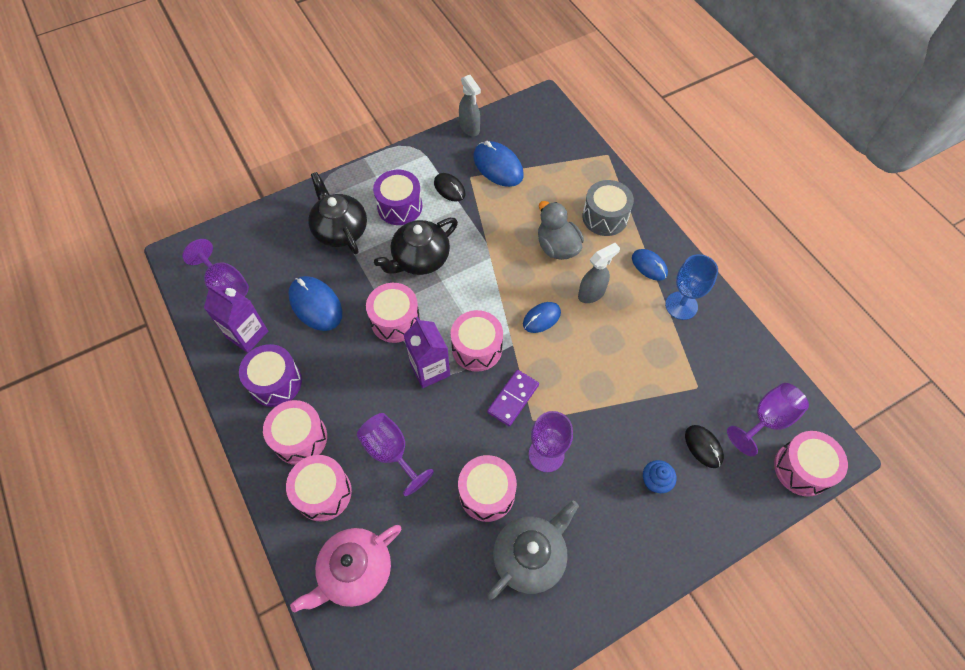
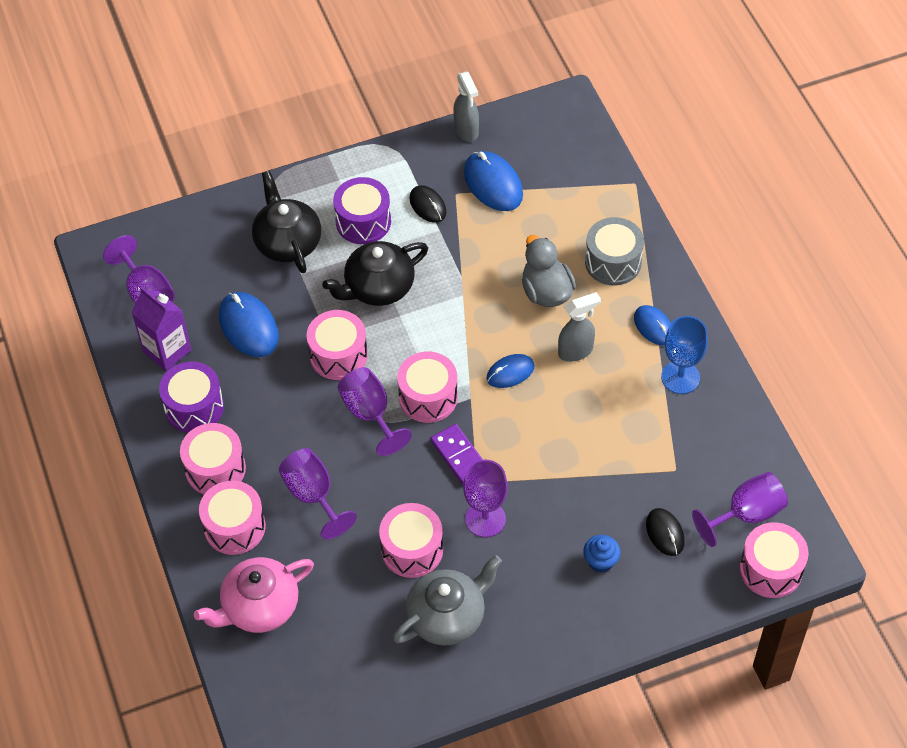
camera: 10 degrees right, 5 degrees down
purple carton [404,317,450,388] -> purple goblet [338,367,412,456]
purple domino [487,370,539,426] -> purple domino turned 75 degrees counterclockwise [430,424,483,485]

